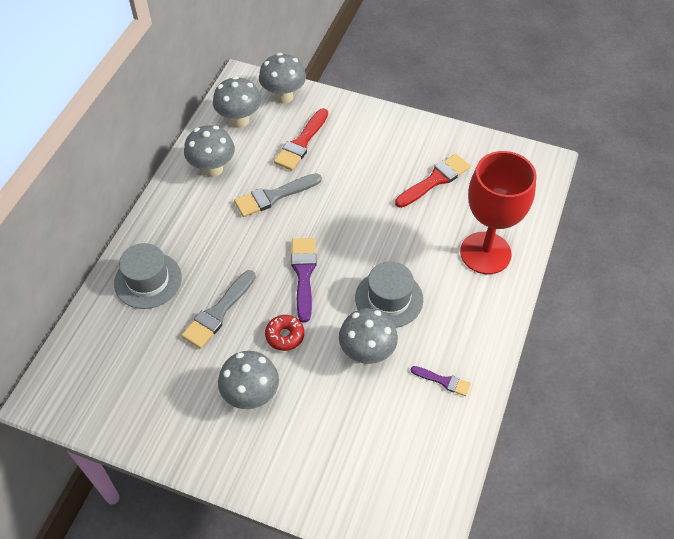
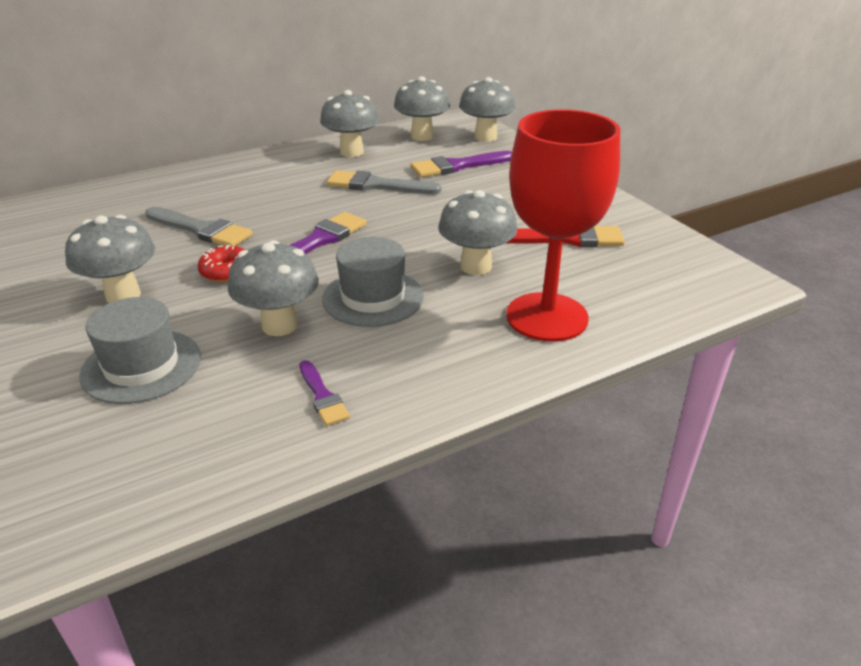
camera: 40 degrees right, 20 degrees down
grey hat [114,243,182,309] -> grey hat moved to [79,297,201,404]
grey brush [181,270,256,349] -> grey brush turned 135 degrees counterclockwise [145,207,253,246]
red brush [274,108,328,170] -> purple brush [411,151,512,177]
none -> grey mushroom [438,190,517,275]

